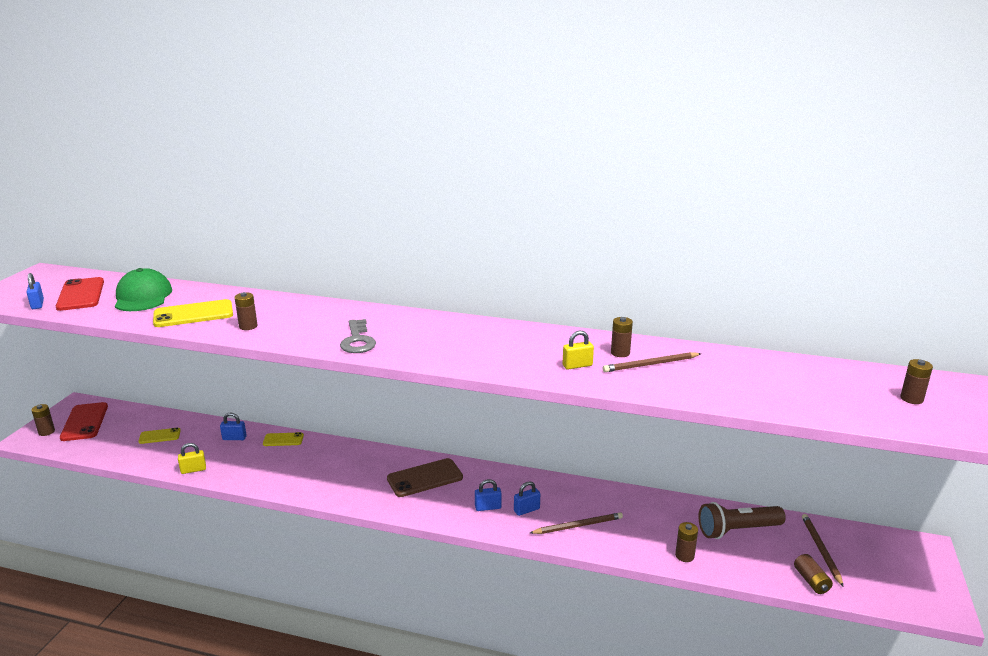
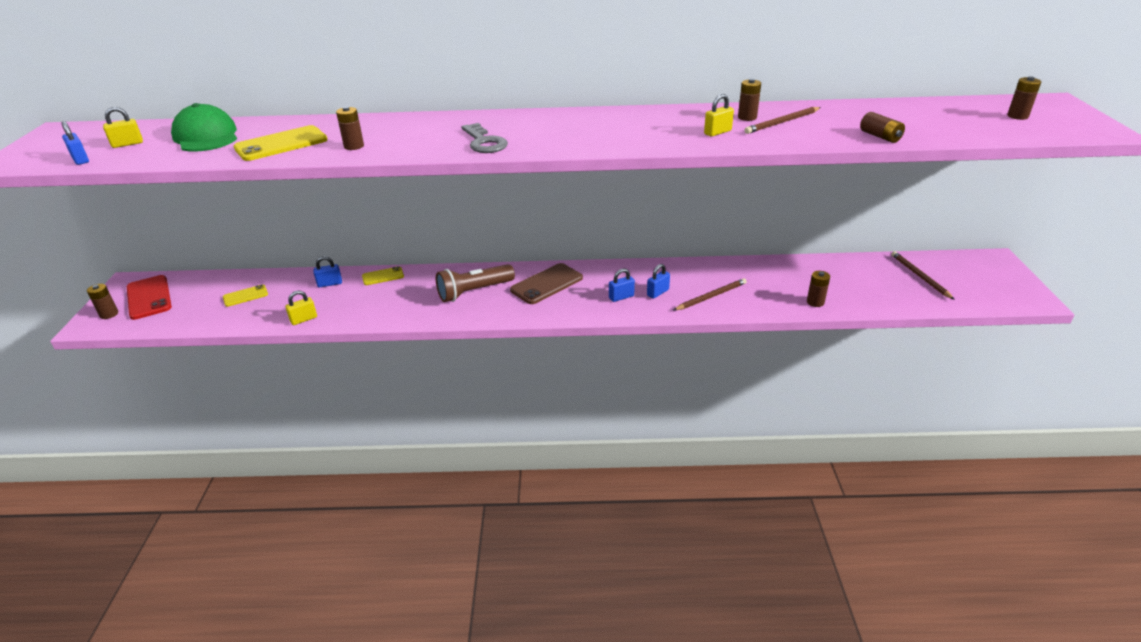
camera: 15 degrees left, 10 degrees up
red phone [56,277,104,311] -> yellow padlock [103,107,143,148]
brown flashlight [698,502,786,539] -> brown flashlight moved to [436,264,515,302]
brown battery [794,554,833,594] -> brown battery moved to [860,112,905,143]

